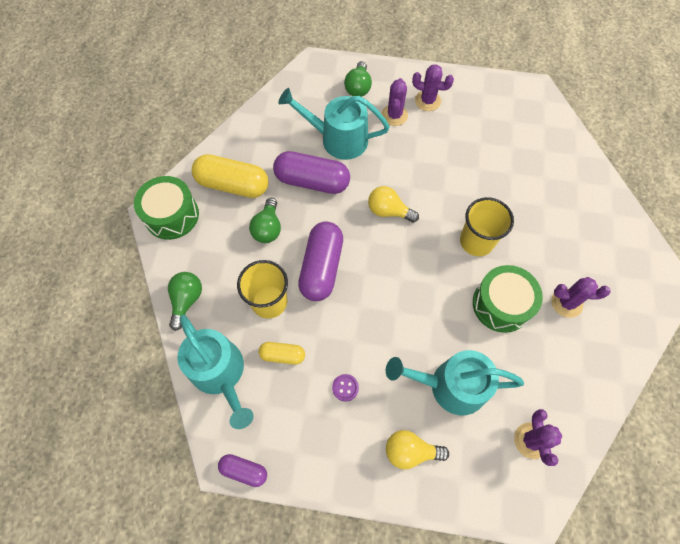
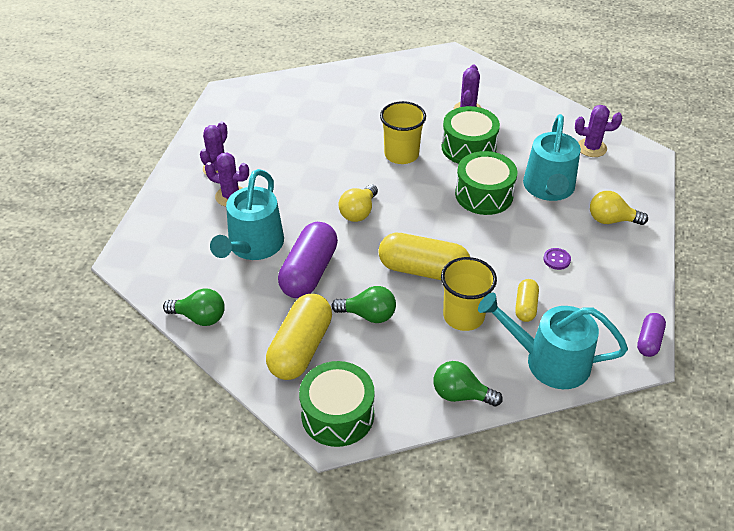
camera: 85 degrees left, 20 degrees down
turquoise watering can [177,315,254,429] -> turquoise watering can turned 135 degrees counterclockwise [478,293,628,389]
purple capsule [298,221,343,301] -> yellow capsule [378,233,470,280]
green light bulb [344,61,372,97] -> green light bulb moved to [163,289,225,326]
yellow light bulb [386,430,449,470] -> yellow light bulb turned 90 degrees clockwise [590,191,648,225]
none -> green drum [455,151,517,215]

